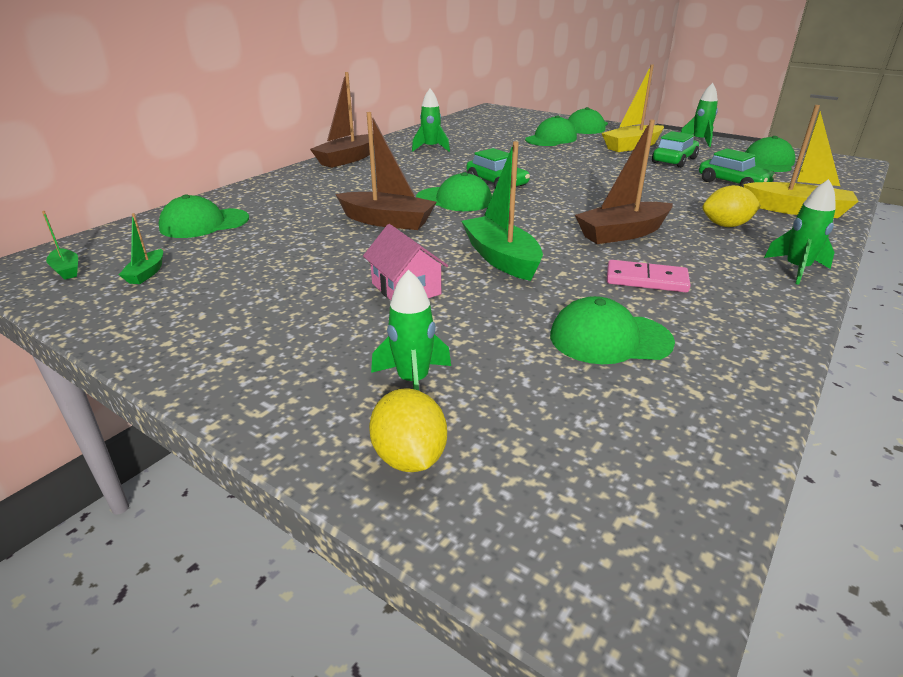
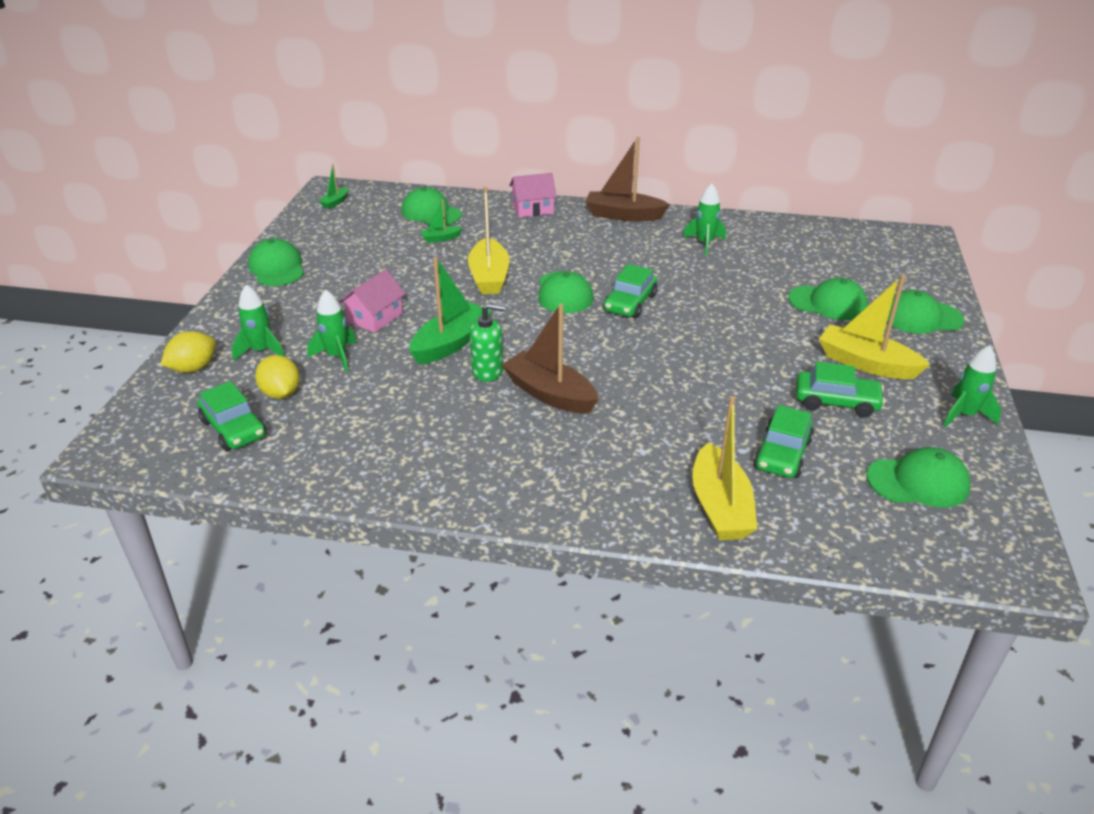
camera: 65 degrees right, 5 degrees up
green boat [119,213,163,284] -> green boat moved to [420,199,462,243]
brown boat [335,112,436,230] -> yellow boat [468,187,509,294]
green cap [550,296,675,364] -> green cap moved to [248,238,304,286]
pink domino [607,260,691,292] -> none
yellow lemon [703,185,761,227] -> yellow lemon moved to [255,355,300,399]
green rocket [764,179,836,285] -> green rocket moved to [307,290,357,372]
none -> green car [197,381,267,451]
none -> green soap dispenser [470,303,505,382]
none -> pink house [509,173,557,217]

